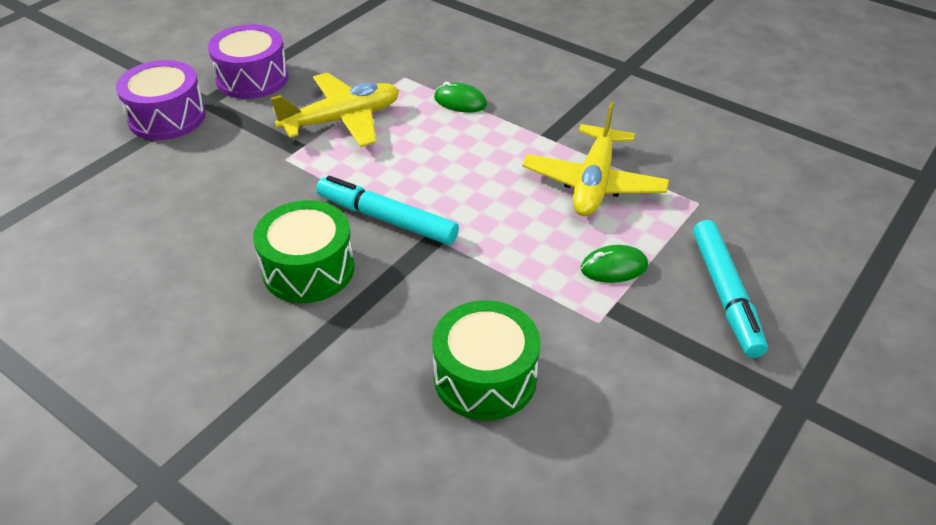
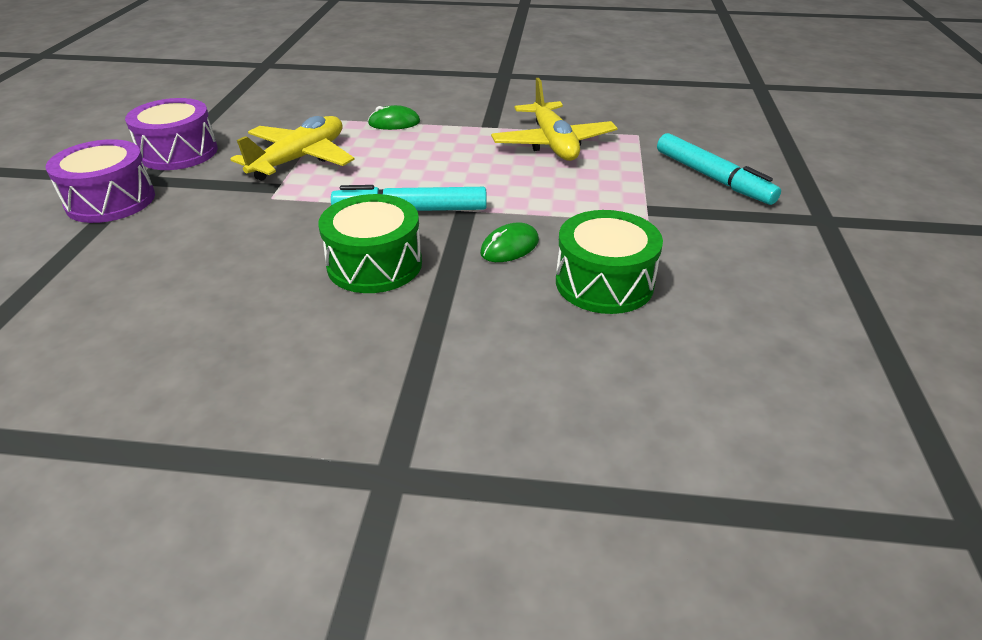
camera: 30 degrees left, 5 degrees down
green mouse [581,245,648,283] -> green mouse moved to [480,223,539,262]

